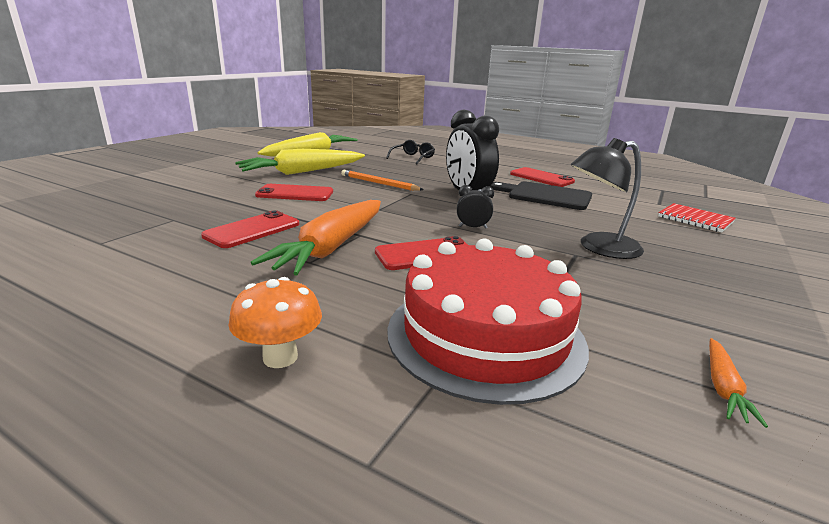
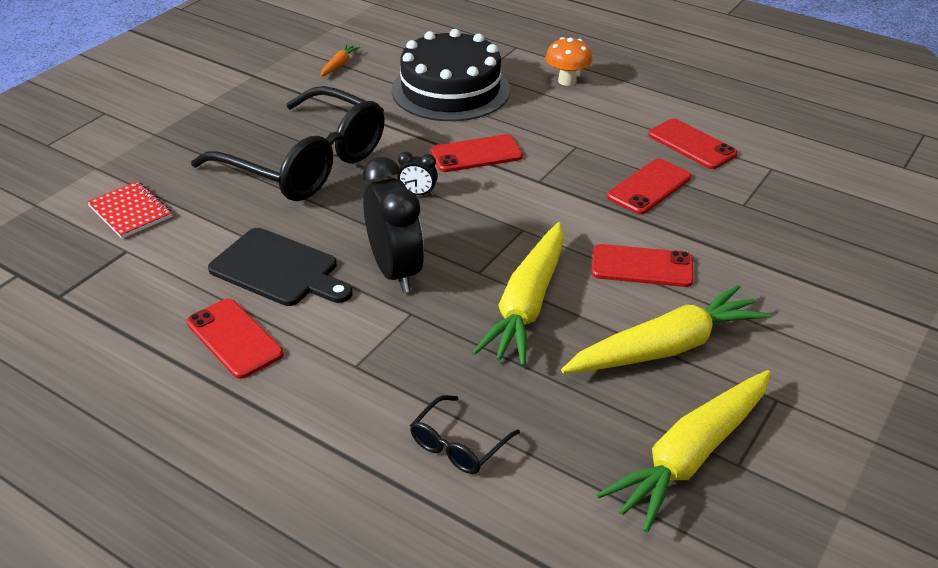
camera: 175 degrees left, 15 degrees up
orange carrot [251,200,381,276] -> none
orange pencil [341,170,424,191] -> yellow carrot [472,222,564,366]
red cake [387,238,589,405] -> black cake [392,29,510,121]
black lamp [571,138,644,259] -> black glasses [191,86,385,201]
none -> red phone [648,118,738,169]

